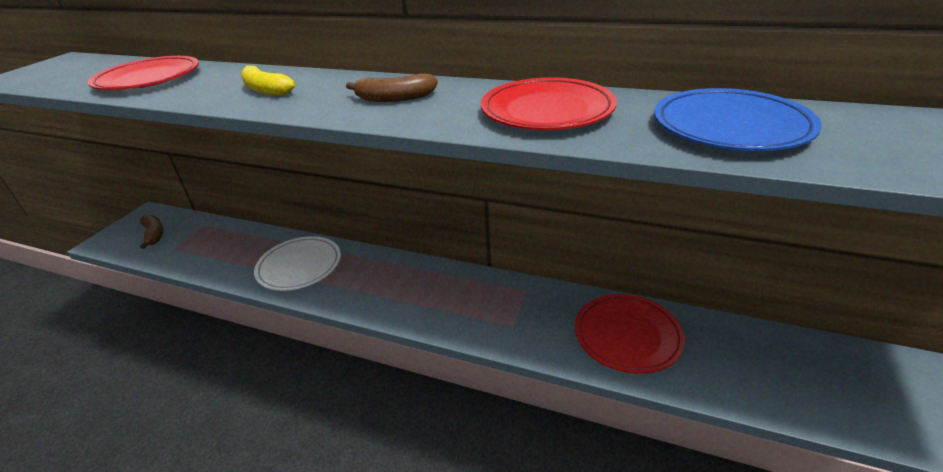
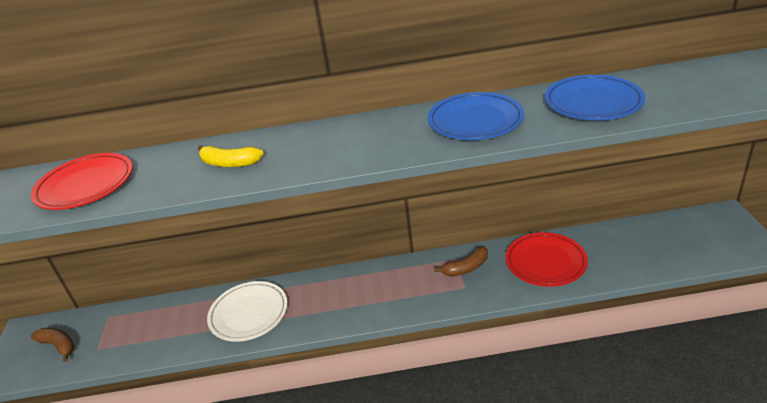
camera: 25 degrees left, 0 degrees up
brown banana [346,74,438,102] -> brown banana moved to [434,246,488,277]
red plate [481,77,617,130] -> blue plate [427,92,524,140]

